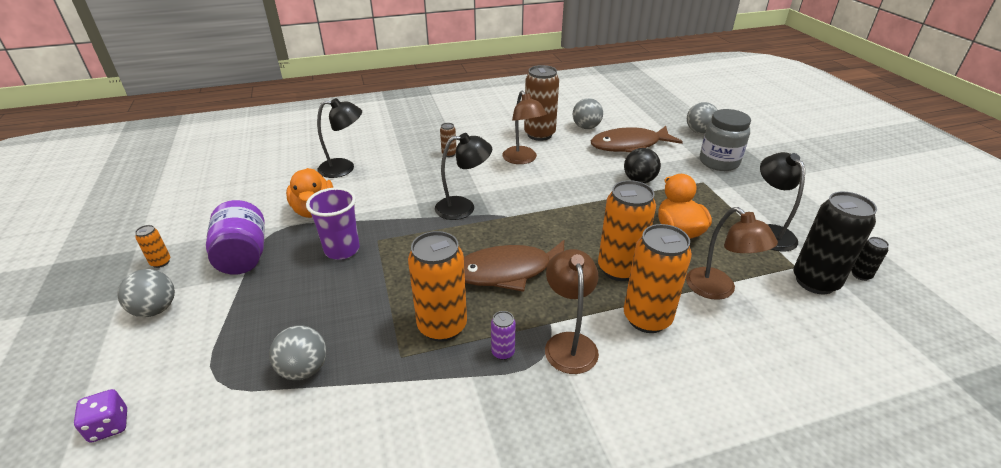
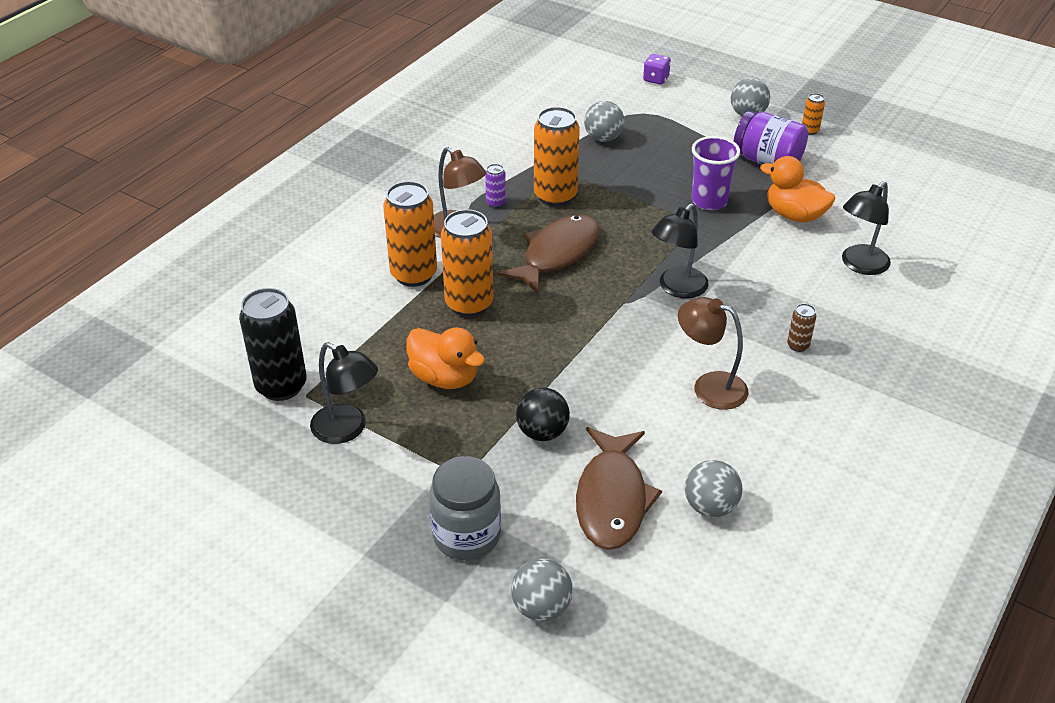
camera: 140 degrees right, 5 degrees up
brown can [524,65,559,141] -> none
brown fish [591,126,683,152] -> brown fish turned 150 degrees clockwise [576,427,662,550]
brown lamp [686,207,778,300] -> none
black can [851,237,889,281] -> none

